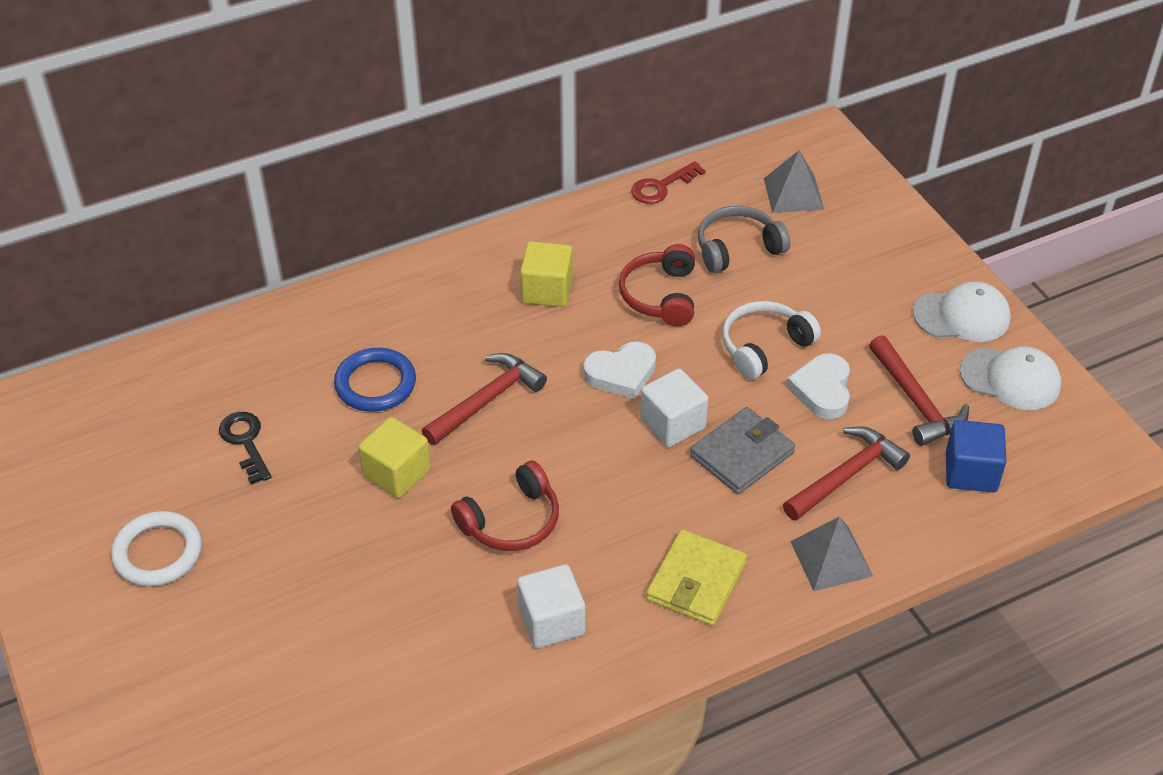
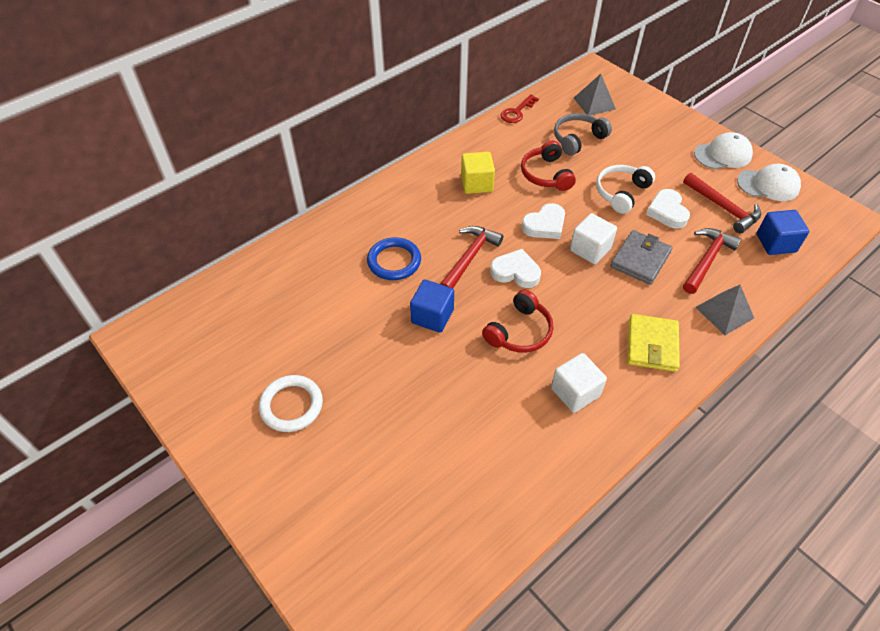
camera: 15 degrees left, 5 degrees up
black key [219,412,271,484] -> none
yellow cube [358,417,431,498] -> blue cube [410,279,454,333]
none -> white heart [490,249,541,288]

